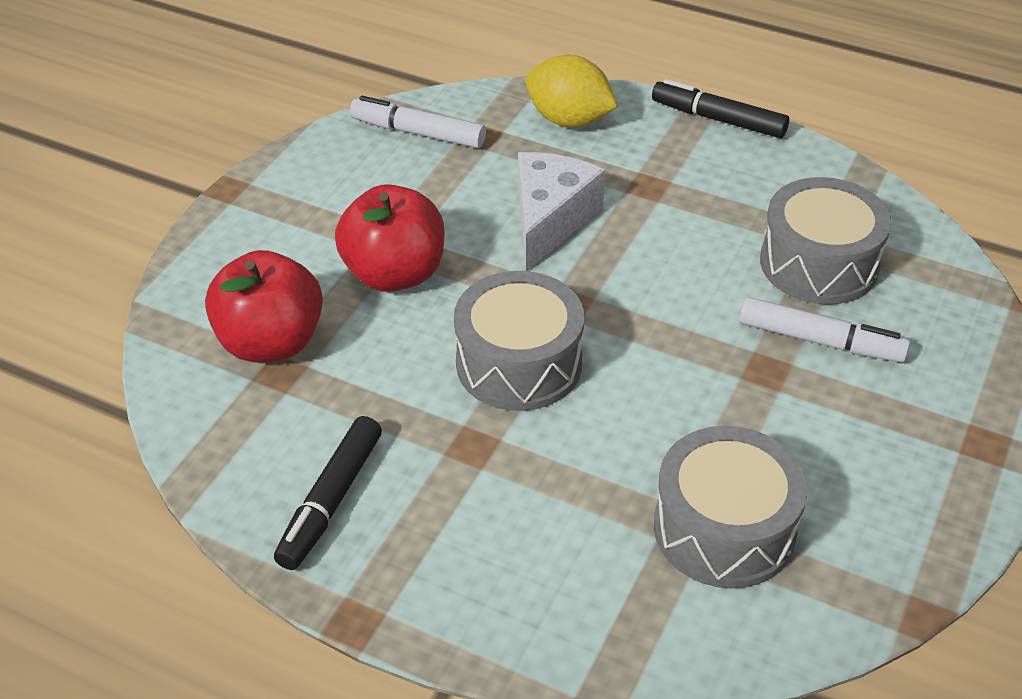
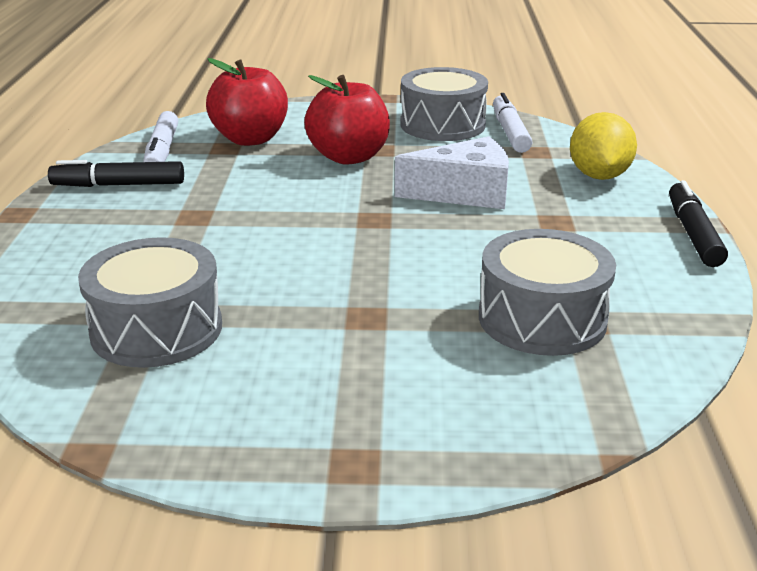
camera: 65 degrees right, 15 degrees down
grey drum [454,271,584,411] -> grey drum moved to [400,67,488,141]
white marker [739,297,910,362] -> white marker moved to [143,111,178,162]

